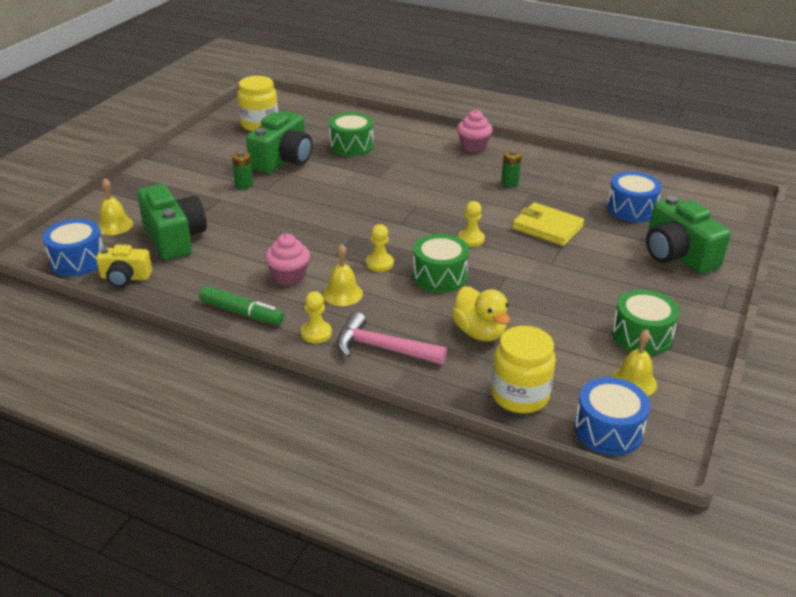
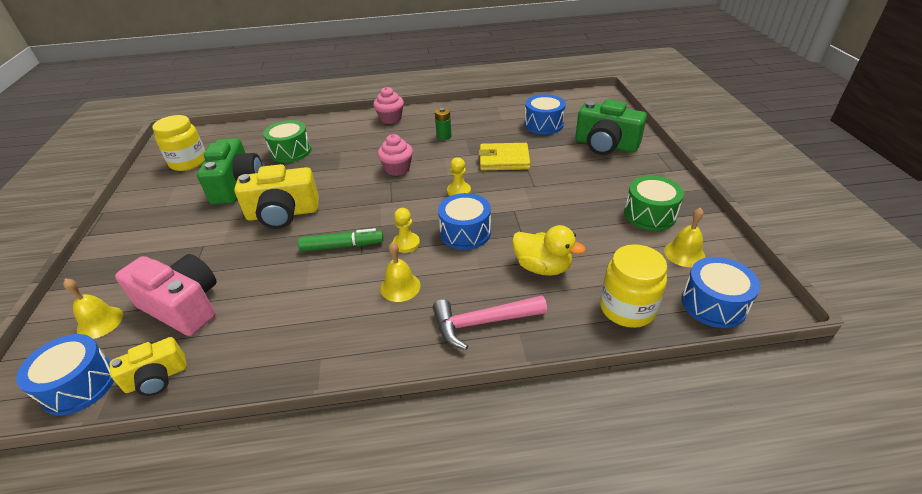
camera: 30 degrees left, 5 degrees up
green camera [137,184,207,260] -> pink camera [115,254,216,336]
green marker [199,286,284,325] -> green marker moved to [298,228,384,252]
green battery [232,151,253,189] -> none
pink cupcake [265,234,310,285] -> pink cupcake moved to [377,134,413,176]
yellow pawn [301,291,332,343] -> none
green drum [413,234,469,293] -> blue drum [438,193,491,250]
none -> yellow camera [234,164,319,229]

